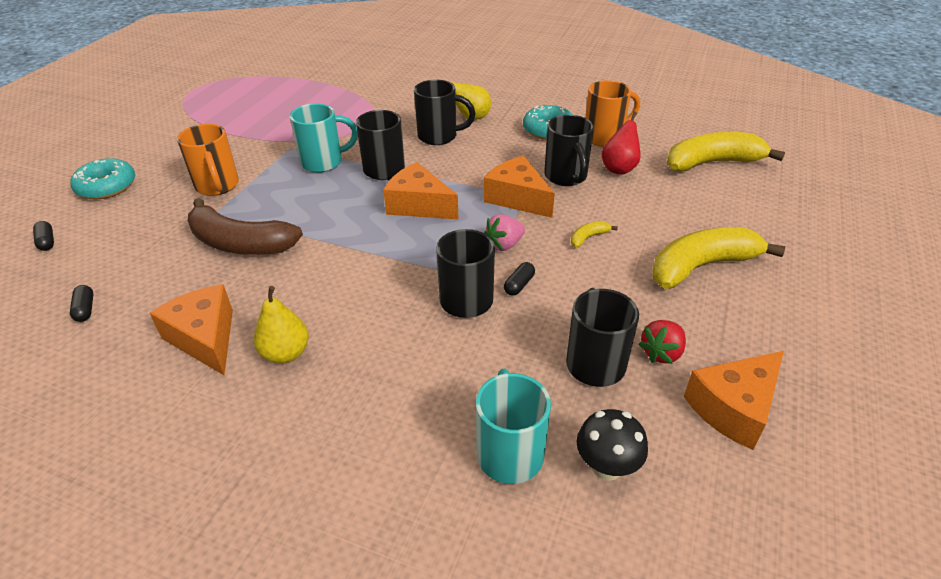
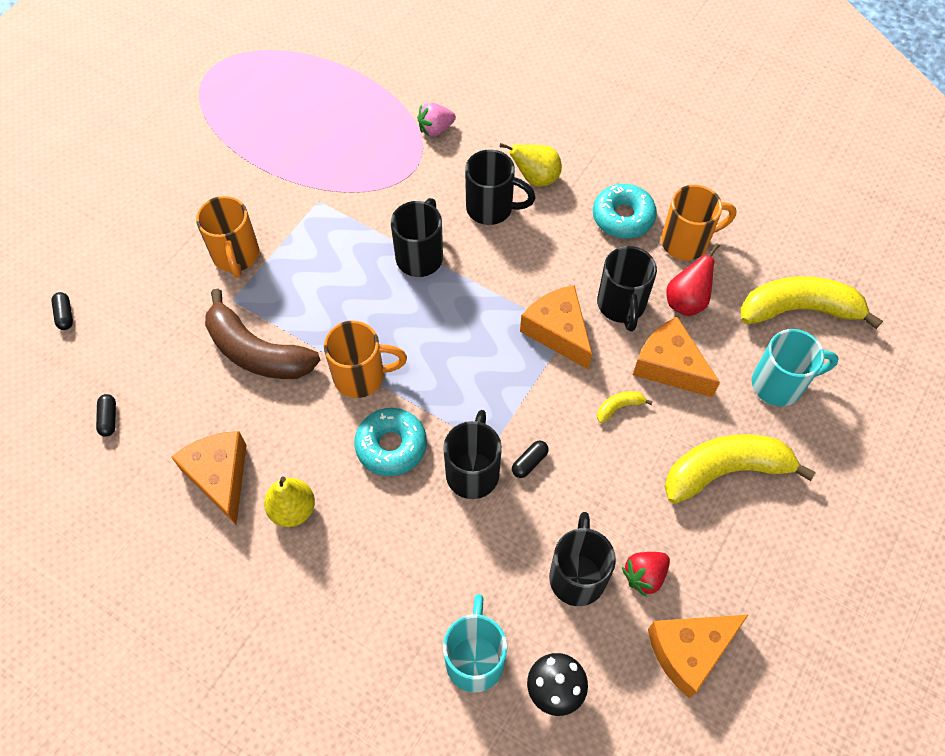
camera: 10 degrees right, 20 degrees up
turquoise donut [70,158,135,199] -> turquoise donut moved to [354,408,427,476]
turquoise mug [290,103,358,173] -> turquoise mug moved to [752,329,839,406]
orange cheese [383,162,459,220] -> orange cheese moved to [633,317,720,398]
pink strawberry [484,214,525,251] -> pink strawberry moved to [417,102,456,137]
none -> orange mug [324,321,407,398]

